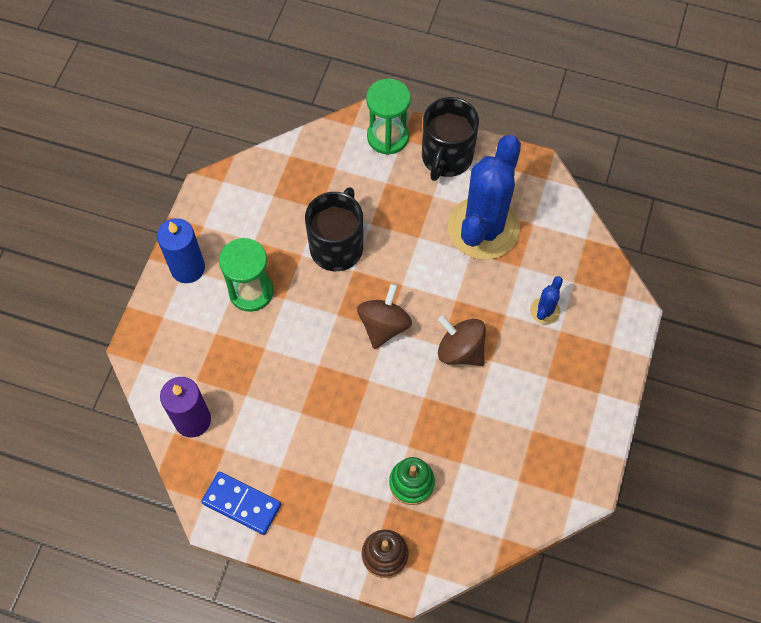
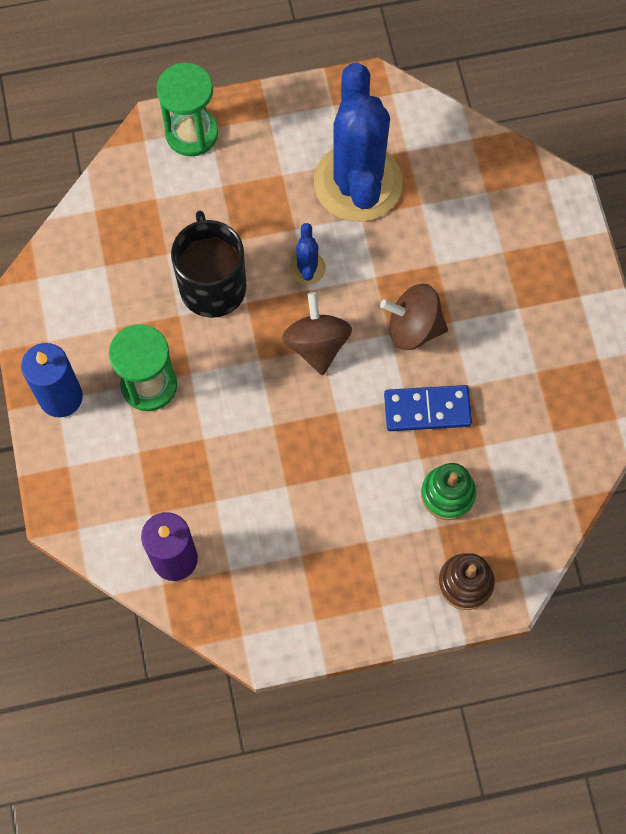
camera: 30 degrees left, 5 degrees up
blue domino [201,472,281,535] -> blue domino moved to [384,385,472,431]
black mug [422,97,479,181] -> none
blue cactus [530,276,563,325] -> blue cactus moved to [289,223,326,285]

